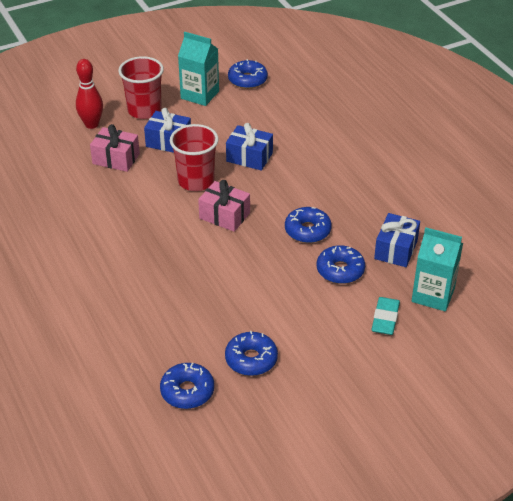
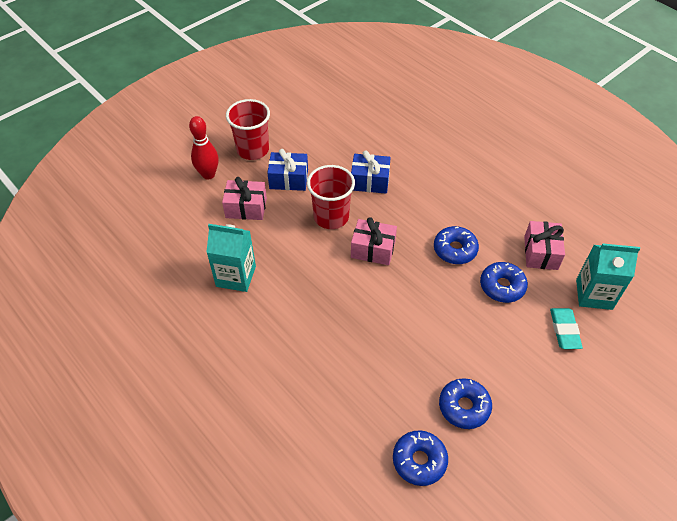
camera: 15 degrees left, 10 degrees up
turquoise carton [178,32,219,106] -> turquoise carton moved to [206,224,256,292]
blue donut [228,59,268,89] -> none
blue gift [374,213,420,267] -> pink gift [524,221,565,270]

